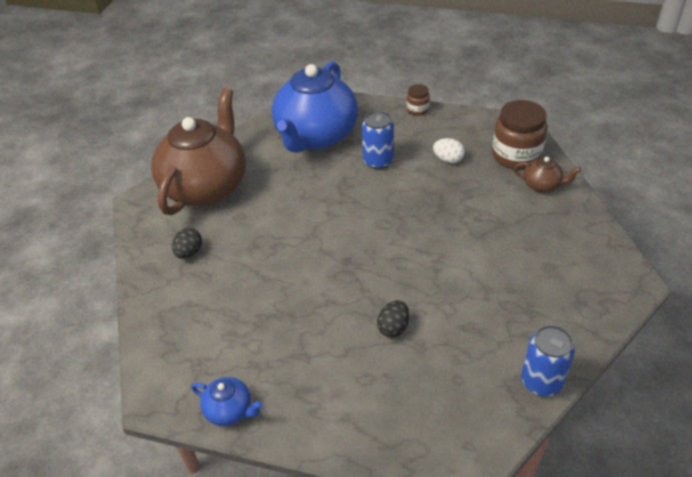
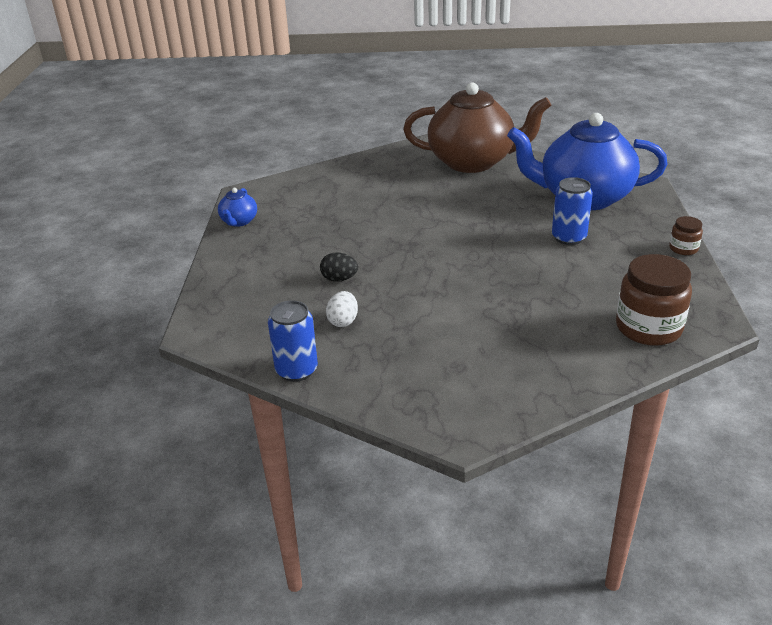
camera: 75 degrees right, 10 degrees down
black egg [172,228,202,259] -> none
white egg [433,138,465,164] -> white egg moved to [326,291,358,327]
brown teapot [513,157,581,193] -> none

